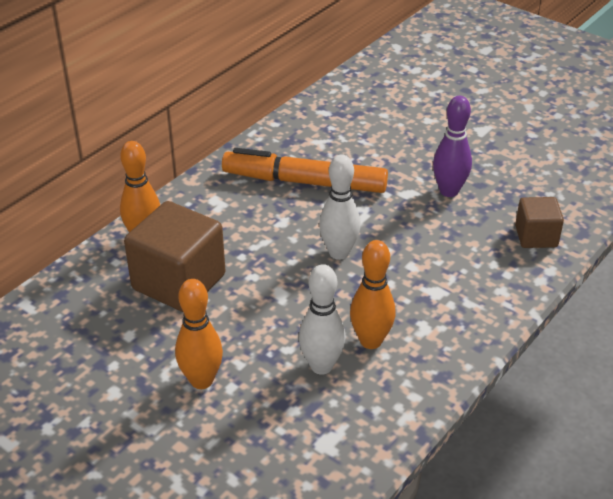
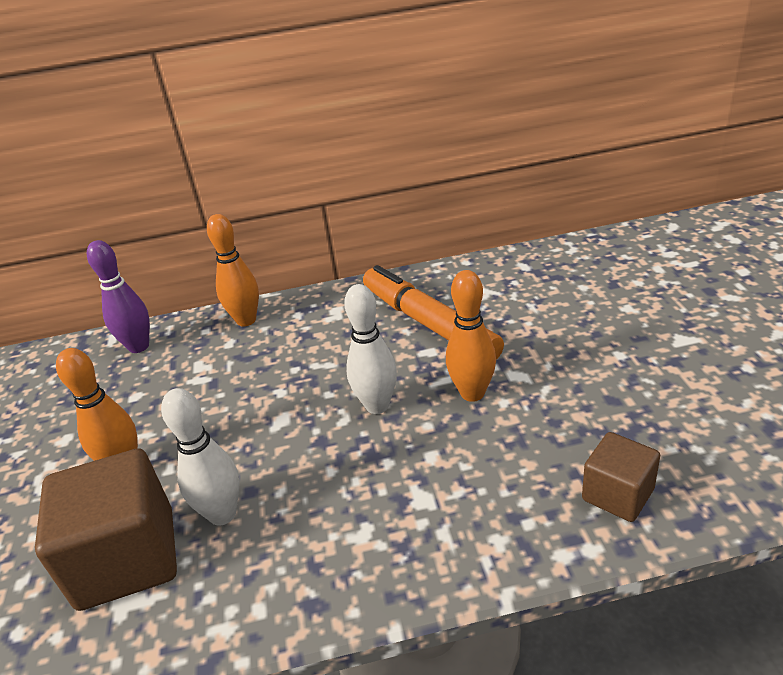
camera: 45 degrees right, 5 degrees down
brown cube [124,201,226,312] -> brown cube moved to [35,448,177,611]
orange bowling pin [350,240,396,349] -> orange bowling pin moved to [446,270,496,402]
purple bowling pin [433,96,472,197] -> purple bowling pin moved to [87,240,150,353]

